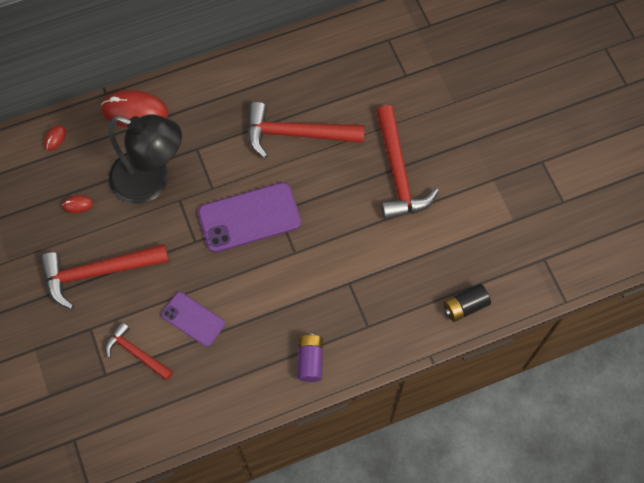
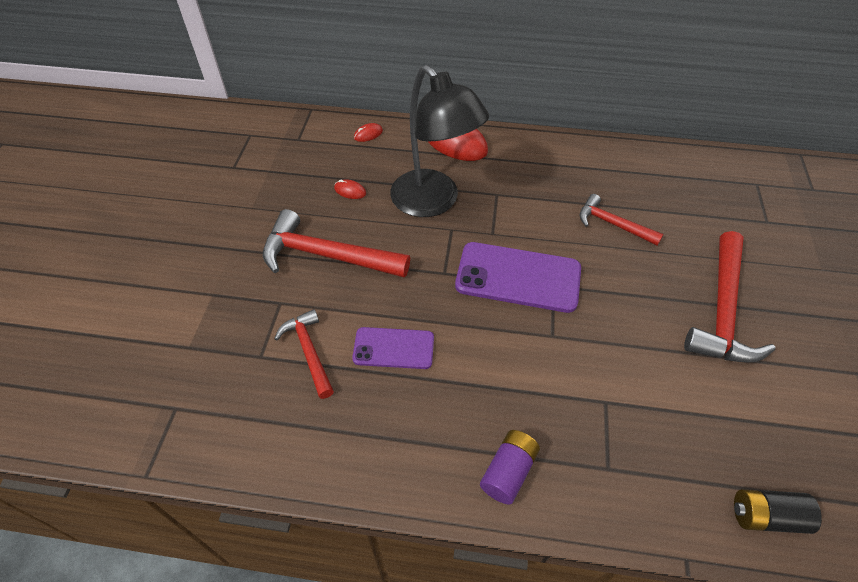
camera: 30 degrees right, 15 degrees down
purple phone [161,292,225,347] -> purple phone turned 60 degrees counterclockwise [352,327,434,369]
red hammer [248,102,365,158] -> red hammer [580,194,663,245], size x0.59

